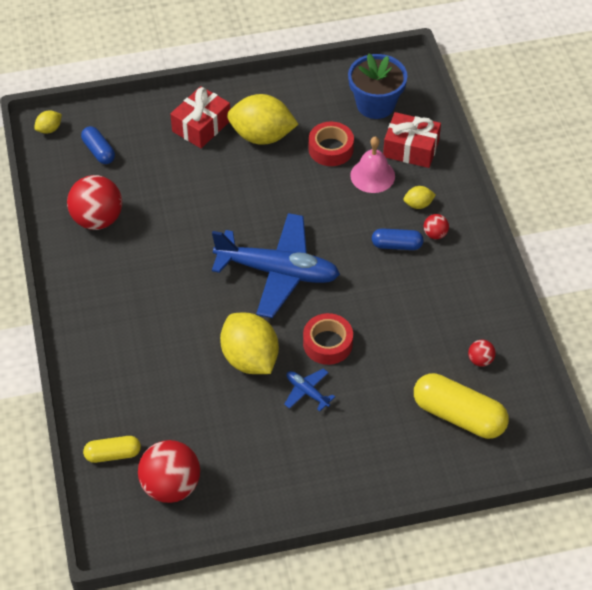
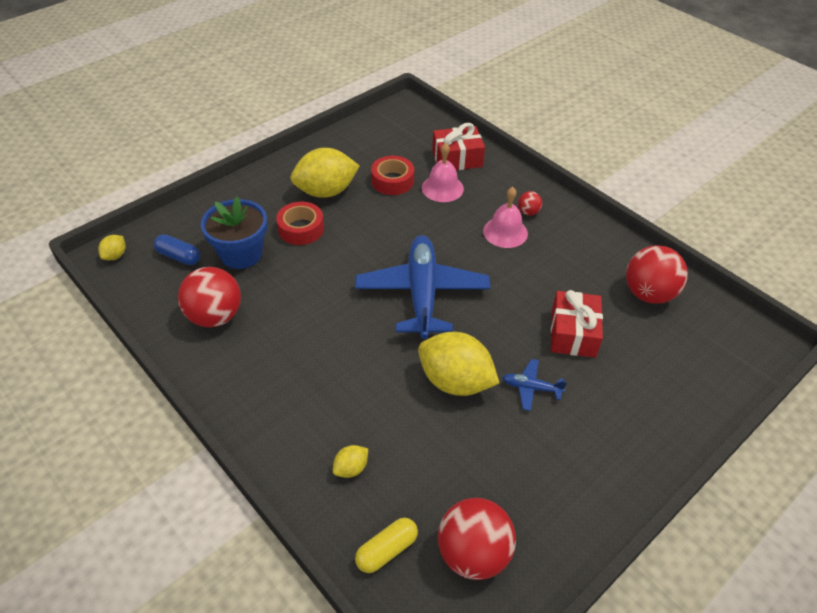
camera: 30 degrees left, 5 degrees down
red gift [170,86,230,148] -> red gift moved to [551,290,603,358]
blue plane [212,213,340,318] -> blue plane turned 75 degrees counterclockwise [355,235,491,339]
red tape [303,313,353,365] -> red tape moved to [276,202,324,245]
blue flower pot [348,53,407,119] -> blue flower pot moved to [201,197,267,269]
blue capsule [372,228,424,250] -> pink bell [483,187,528,248]
yellow lemon [404,186,436,209] -> yellow lemon moved to [333,445,368,478]
yellow capsule [414,373,509,439] -> none
red ball [468,340,496,367] -> red ball [626,245,688,304], size x2.15

